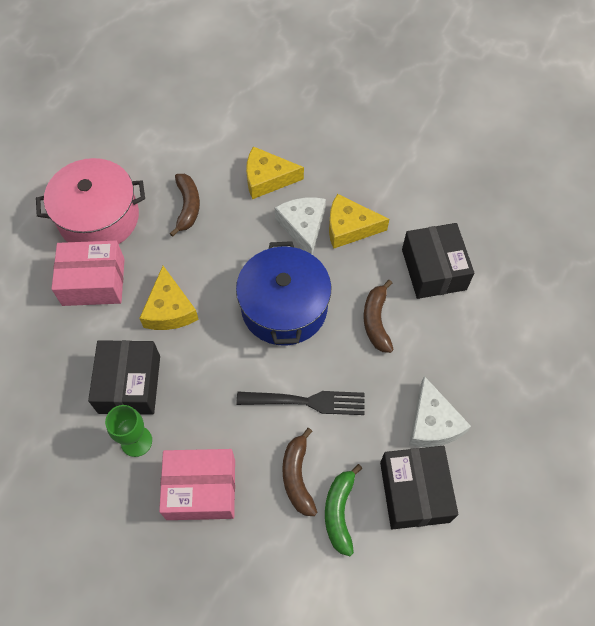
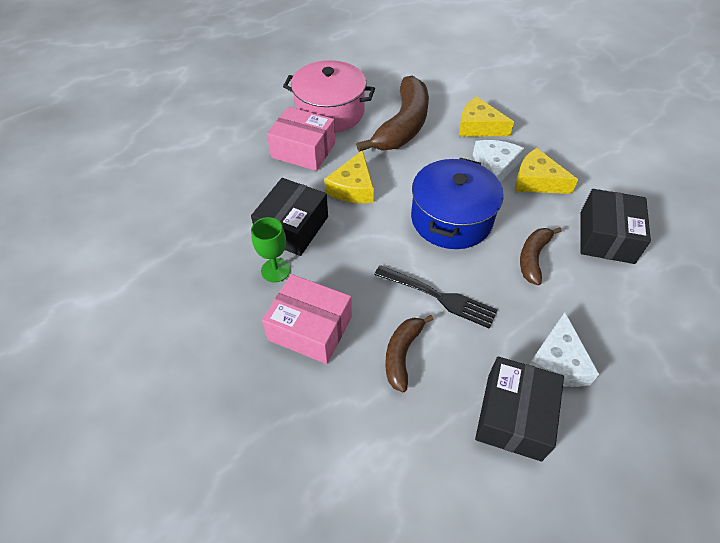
camera: 25 degrees right, 10 degrees down
brown banana [170,174,200,237] -> brown banana [356,76,429,152], size x1.90
green banana [325,464,362,556] -> none

